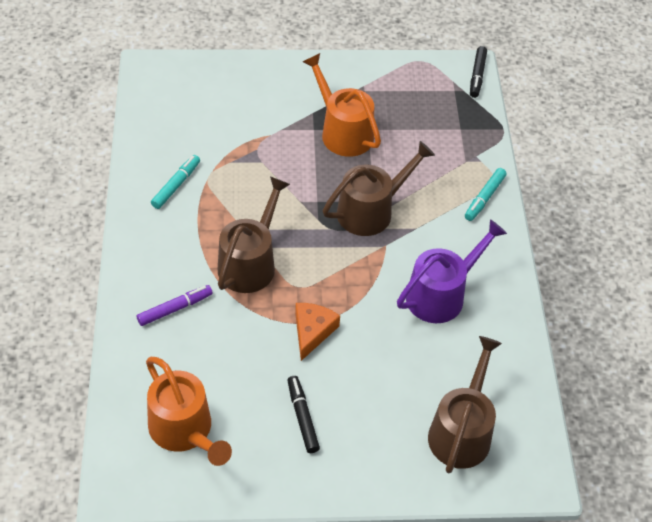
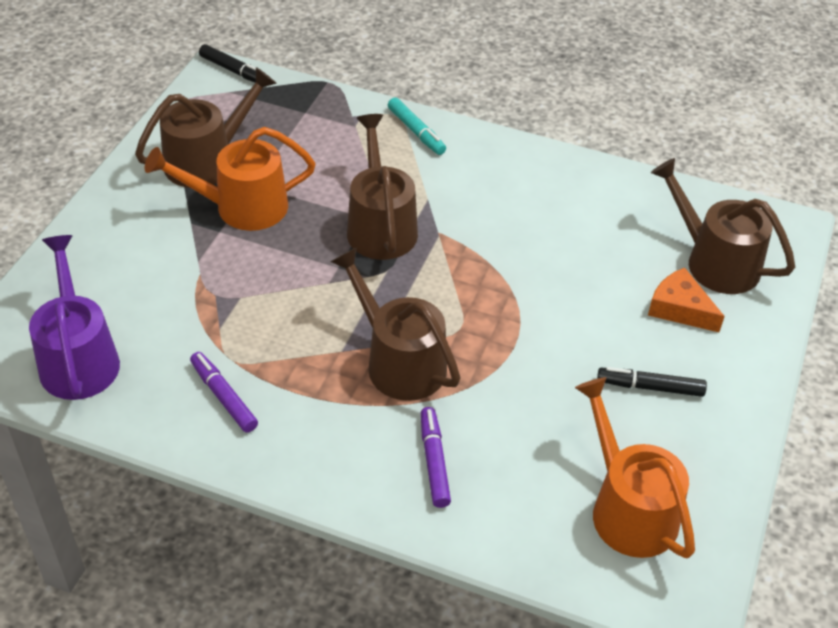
camera: 65 degrees left, 5 degrees down
orange watering can [146,357,232,466] -> orange watering can turned 105 degrees counterclockwise [575,377,695,558]
turquoise marker [151,155,200,209] -> purple marker [190,352,258,433]
orange cheese [295,303,340,361] -> orange cheese moved to [648,268,725,332]
purple watering can [397,219,507,323] -> purple watering can moved to [29,235,120,400]
none -> brown watering can [135,67,277,188]

